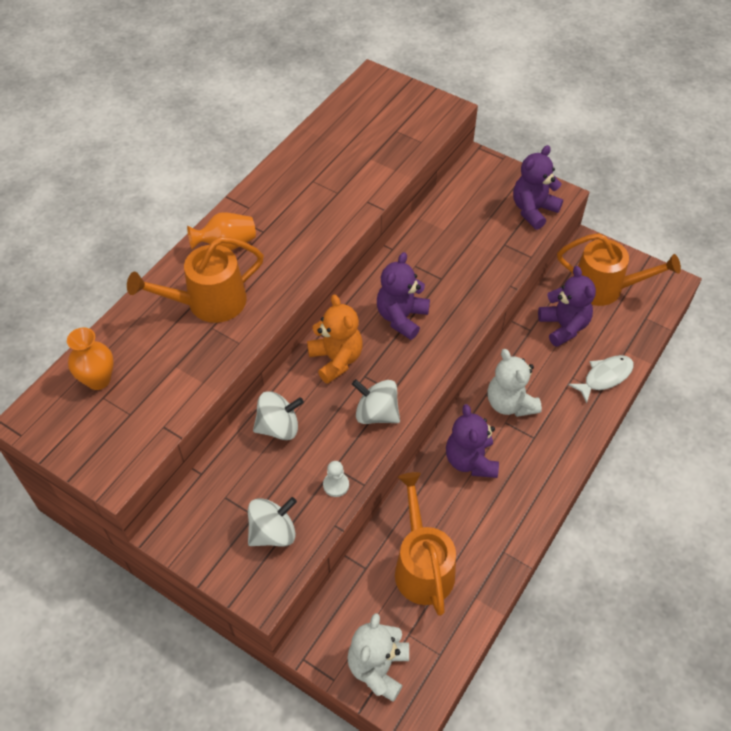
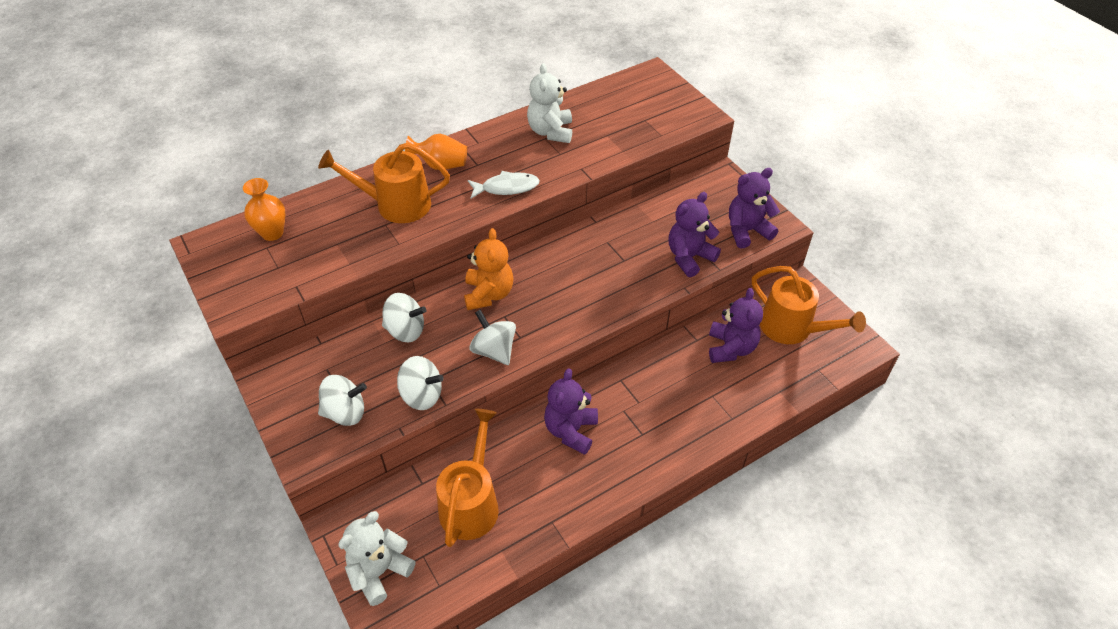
camera: 25 degrees right, 5 degrees down
white pawn [323,461,349,497] -> white spinning top [397,356,444,410]
purple teddy bear [377,252,430,340] -> purple teddy bear moved to [669,192,721,277]
white teddy bear [488,349,542,417] -> white teddy bear moved to [527,63,572,143]
white fish [568,355,634,404] -> white fish moved to [468,171,540,198]

